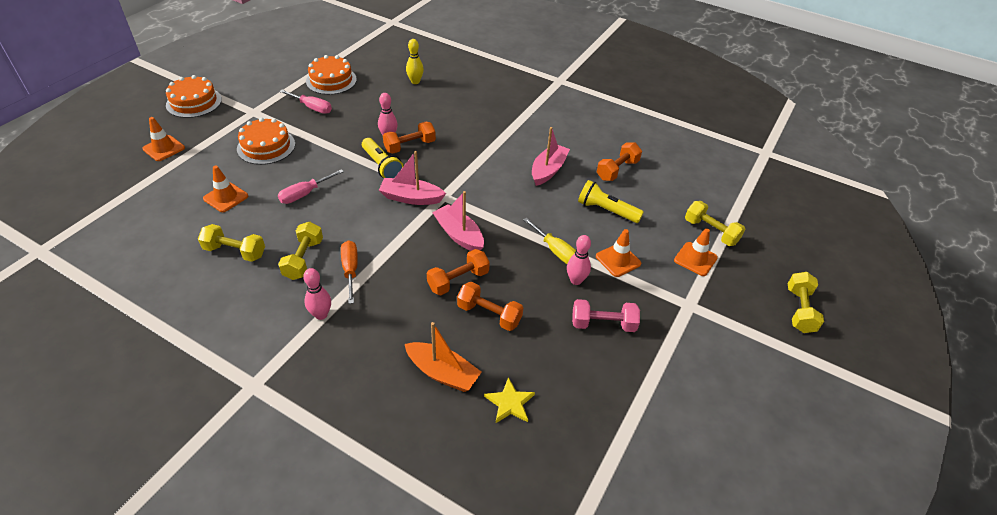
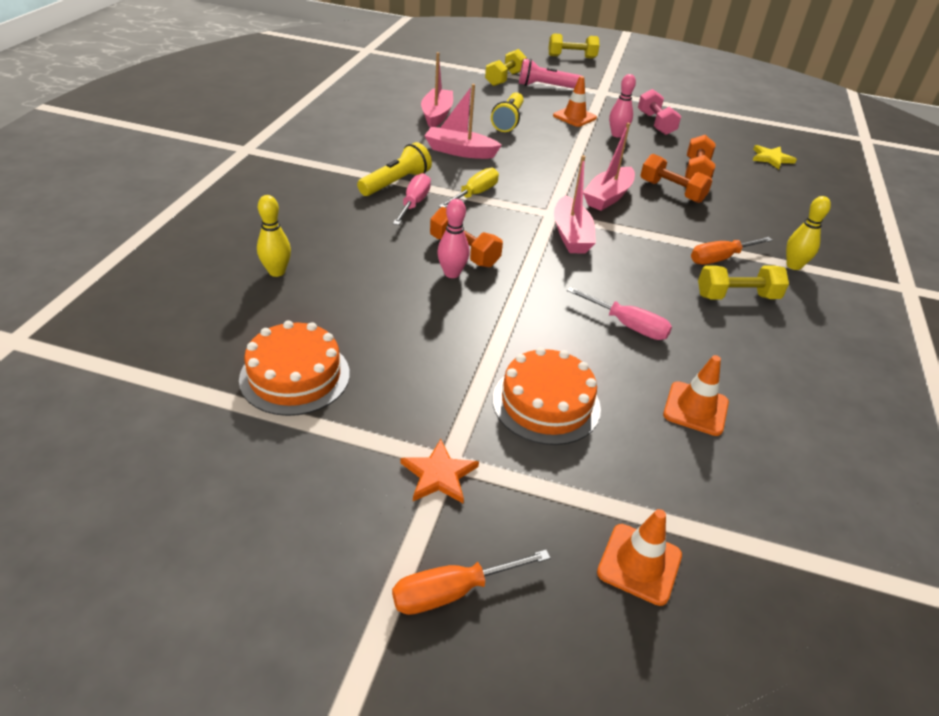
camera: 105 degrees left, 5 degrees down
orange cake [166,75,222,118] -> orange screwdriver [392,550,550,615]
yellow dumbbell [198,224,265,262] -> none
pink screwdriver [279,90,332,114] -> pink screwdriver moved to [393,173,431,225]
pink bowling pin [303,268,331,320] -> yellow bowling pin [786,196,831,270]
yellow flashlight [362,138,403,178] -> yellow flashlight moved to [357,142,432,196]
orange boat [405,322,482,392] -> none
yellow screwdriver [523,218,576,264] -> yellow screwdriver moved to [439,168,499,208]
orange dumbbell [597,142,642,181] -> pink boat [421,52,453,127]
orange traffic cone [674,228,718,276] -> pink flashlight [519,59,581,89]
none -> orange star [401,439,479,503]

